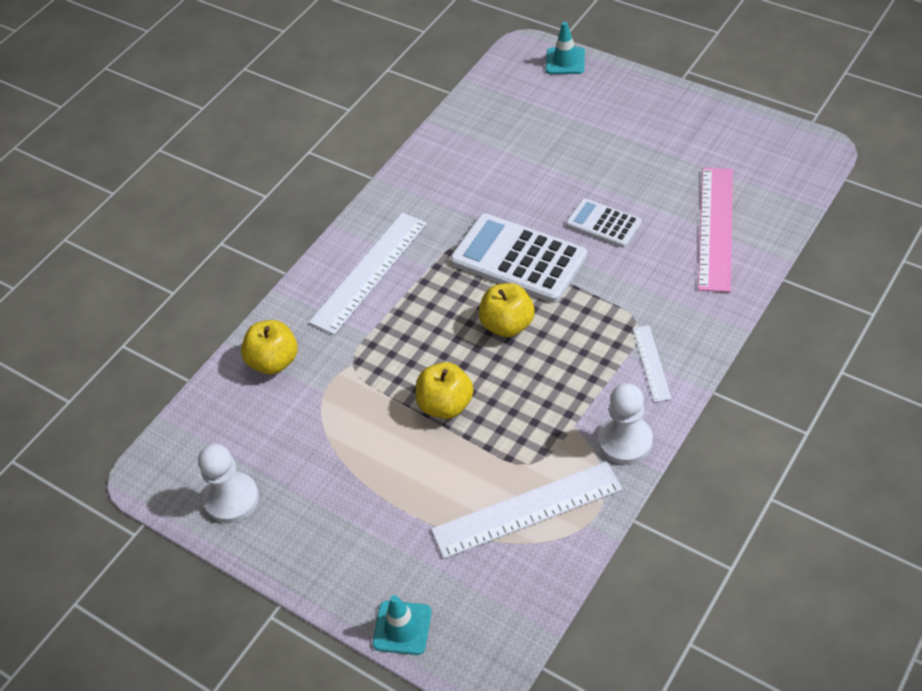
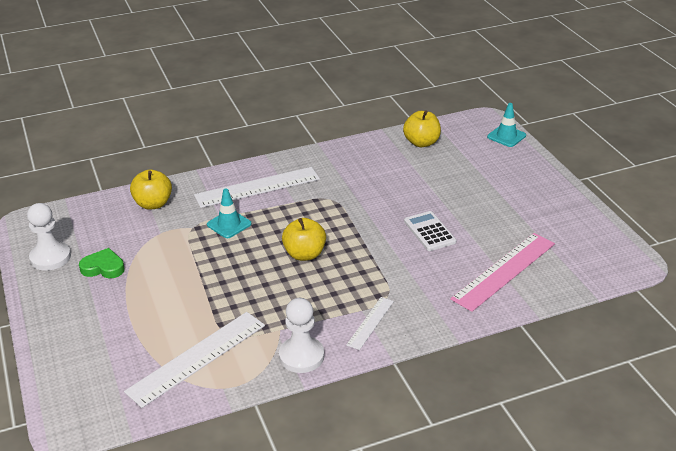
camera: 30 degrees right, 15 degrees down
turquoise traffic cone [372,595,431,655] -> turquoise traffic cone moved to [207,189,251,238]
yellow apple [416,362,474,419] -> yellow apple moved to [403,110,441,147]
white ruler [431,462,622,559] -> white ruler turned 60 degrees counterclockwise [124,312,265,408]
white calculator [450,213,587,303] -> none
none -> green heart [79,248,125,278]

